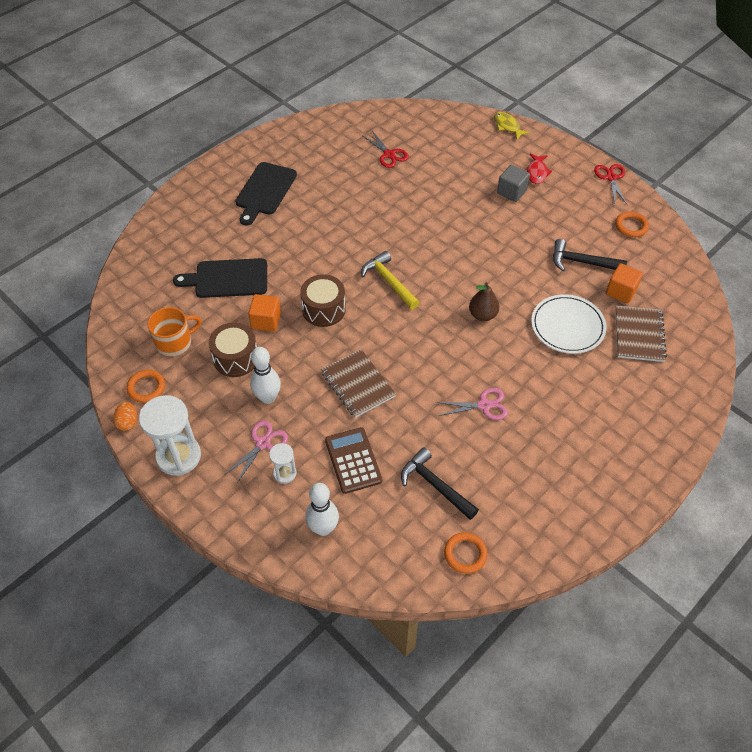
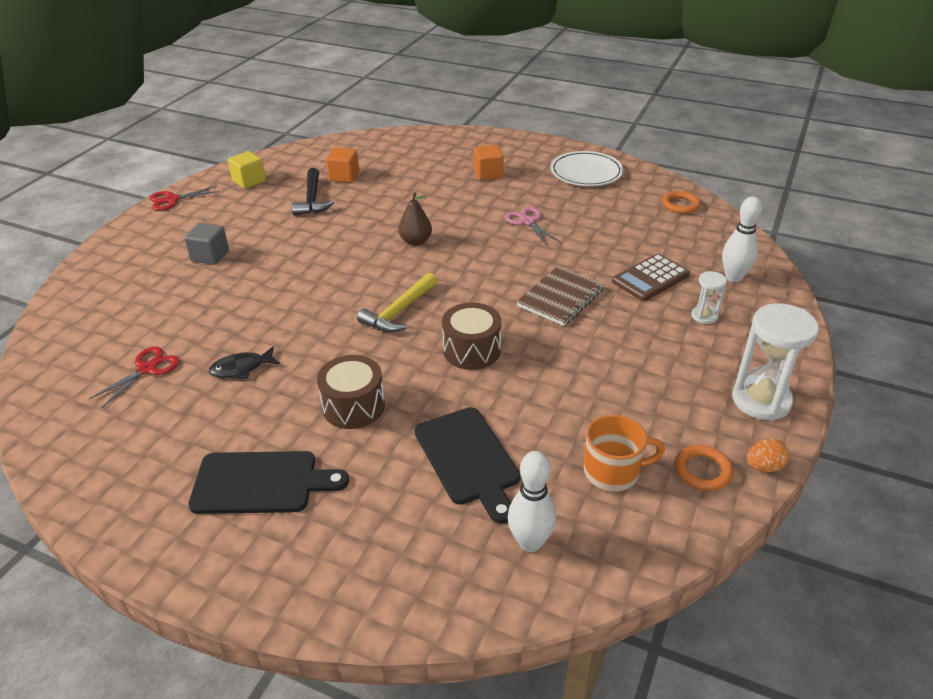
camera: 110 degrees left, 15 degrees down
orange mug [147,307,202,356] -> orange mug turned 135 degrees clockwise [584,415,665,492]
brown drum [209,323,257,377] -> brown drum moved to [317,355,385,429]
pink scissors [224,420,288,483] -> none
orange cube [248,294,281,332] -> orange cube moved to [474,145,504,180]
white bowling pin [250,347,281,404] -> white bowling pin moved to [508,451,556,552]
black hammer [401,447,479,520] -> none
yellow fish [494,112,530,139] -> none
red fish [527,153,552,184] -> none
white plate [531,294,606,354] -> white plate moved to [551,151,623,186]
orange ring [615,212,649,237] -> yellow cube [228,151,266,189]
brown notebook [615,305,667,362] -> none
none -> black fish [209,346,280,378]

